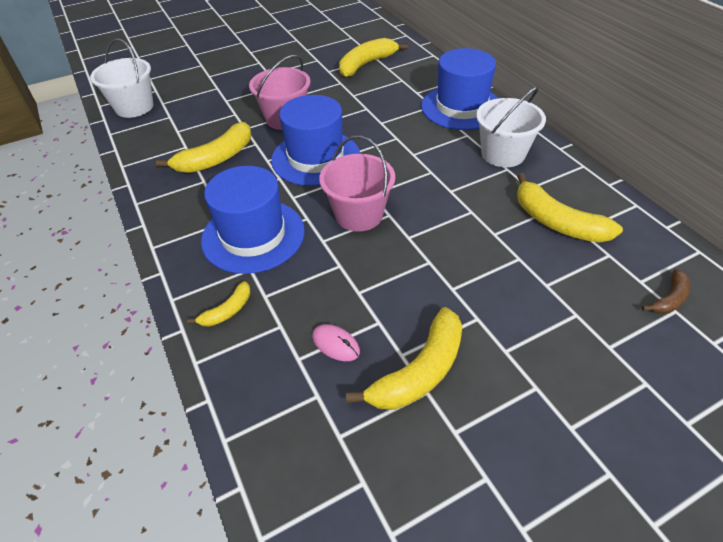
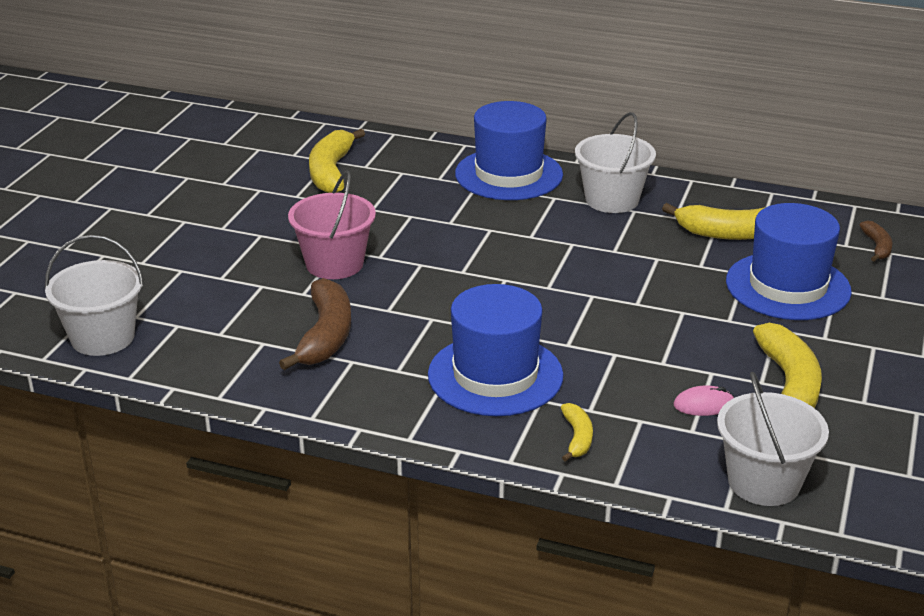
camera: 45 degrees left, 15 degrees down
yellow banana [156,122,251,173] -> brown banana [279,278,351,370]
blue hat [271,95,360,186] -> blue hat moved to [726,203,852,320]
pink bucket [319,136,395,232] -> none
none -> white bucket [717,372,829,506]

